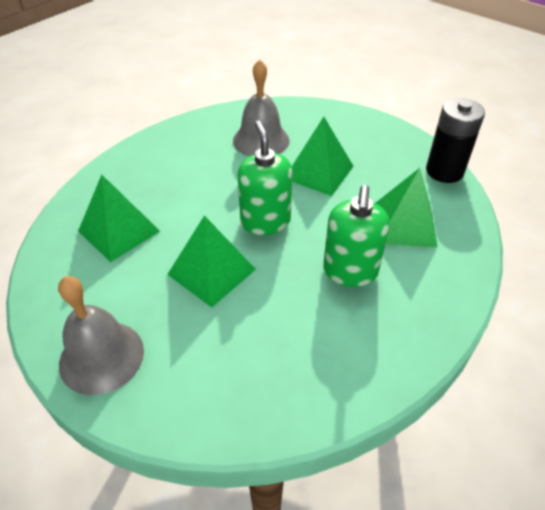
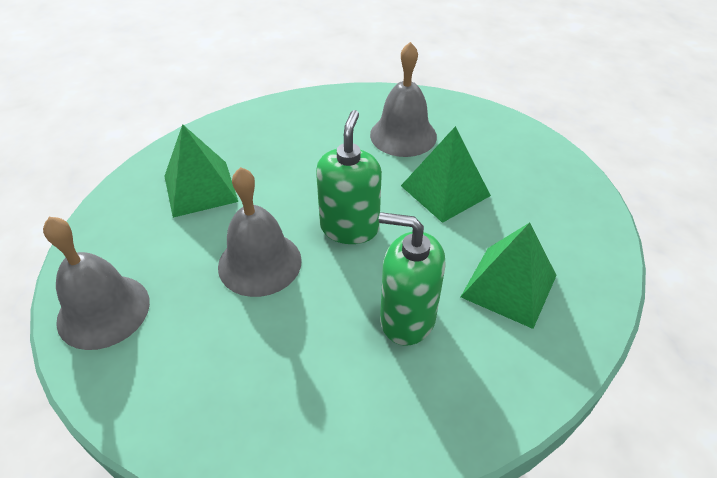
camera: 25 degrees right, 0 degrees up
green pyramid [167,216,256,307] -> grey bell [218,167,302,297]
green soap dispenser [323,185,390,287] -> green soap dispenser turned 75 degrees clockwise [379,212,446,346]
black battery [426,98,485,183] -> none

